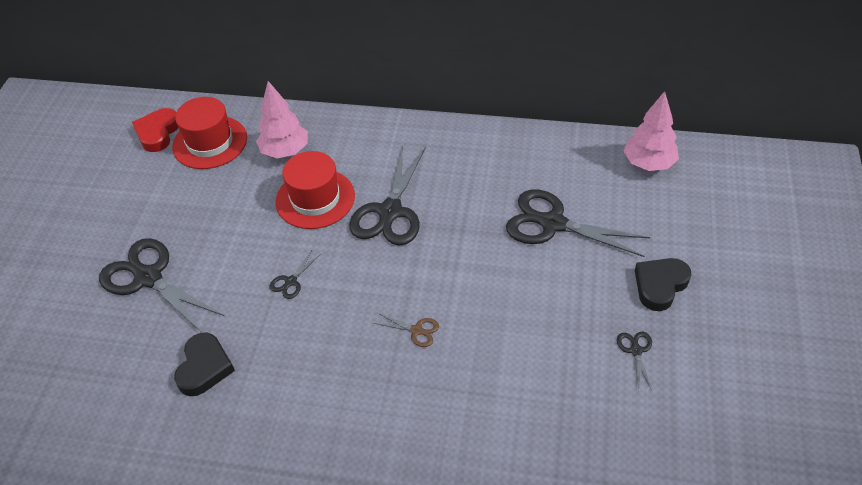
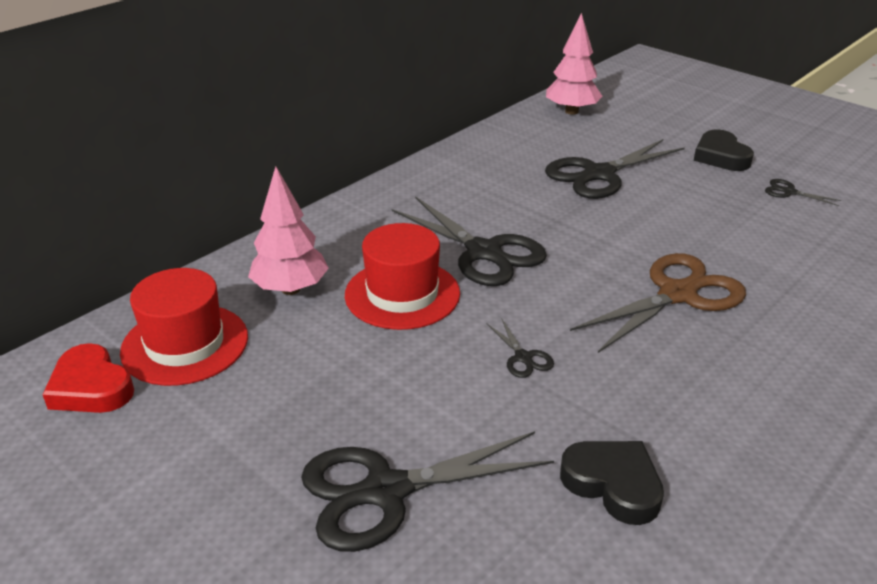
camera: 60 degrees left, 15 degrees down
brown scissors [373,313,439,347] -> brown scissors [570,253,746,353], size x2.29

